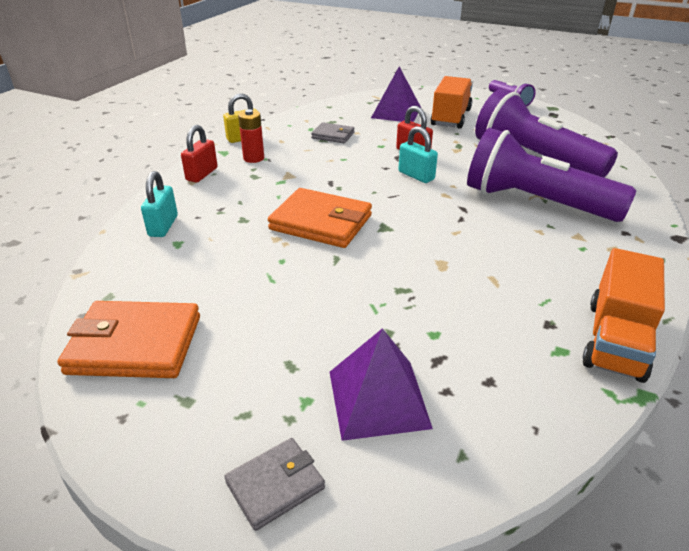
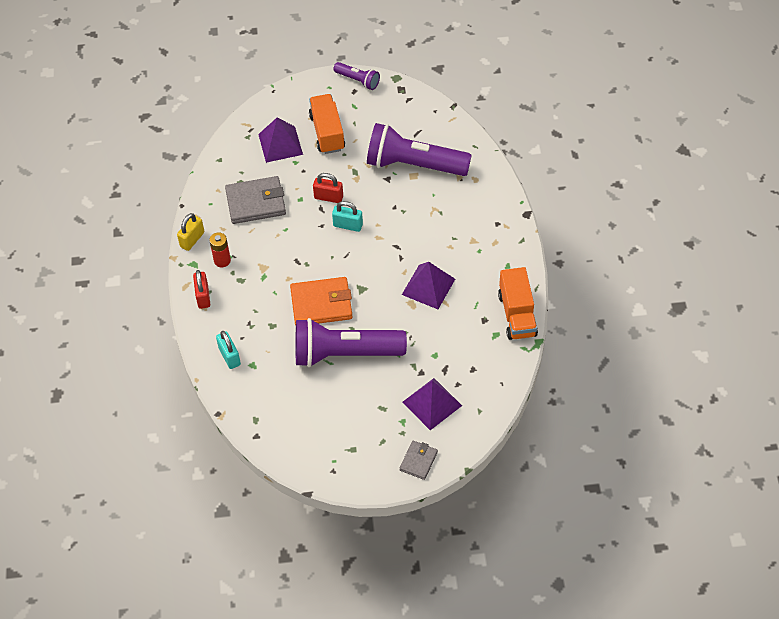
camera: 30 degrees left, 20 degrees up
orange wallet [57,301,200,378] -> none
grey wallet [311,122,355,143] -> grey wallet [225,176,286,224], size x1.79
purple flashlight [467,128,636,222] -> purple flashlight moved to [295,318,407,367]
none -> purple pyramid [402,262,455,309]

